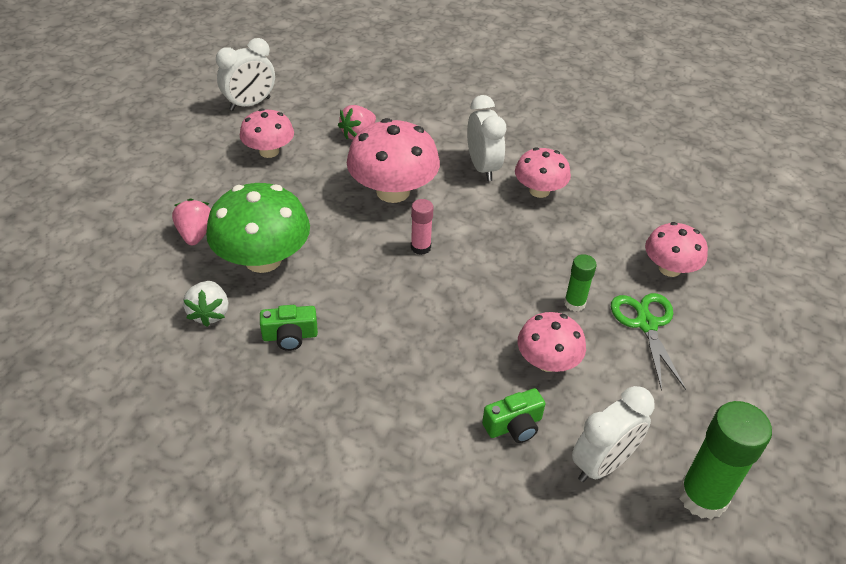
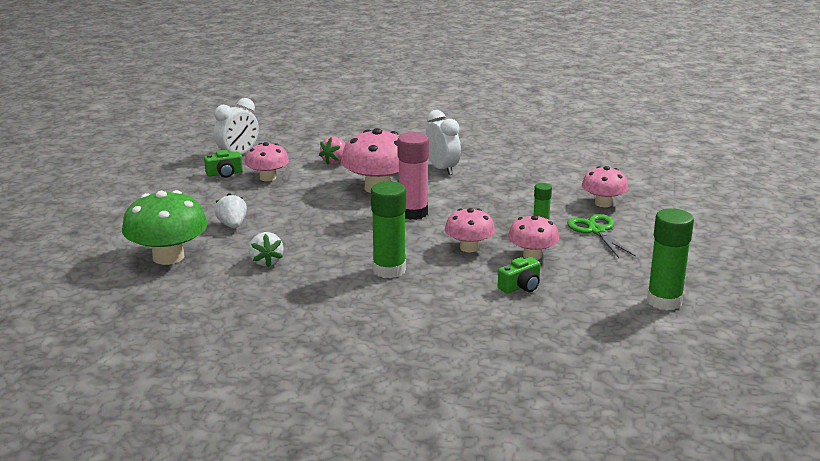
camera: 10 degrees left, 20 degrees down
pink strawberry [172,198,211,245] -> white strawberry [214,193,247,228]
green mushroom [206,183,310,273] -> green mushroom moved to [122,190,208,265]
green camera [260,305,318,351] -> green camera moved to [204,150,243,178]
pink glue stick [411,199,434,255] -> pink glue stick [398,132,429,220], size x1.85
pink mushroom [515,147,571,198] -> pink mushroom moved to [445,208,495,252]
white clock [572,386,655,482] -> none
none -> green glue stick [371,181,406,278]

